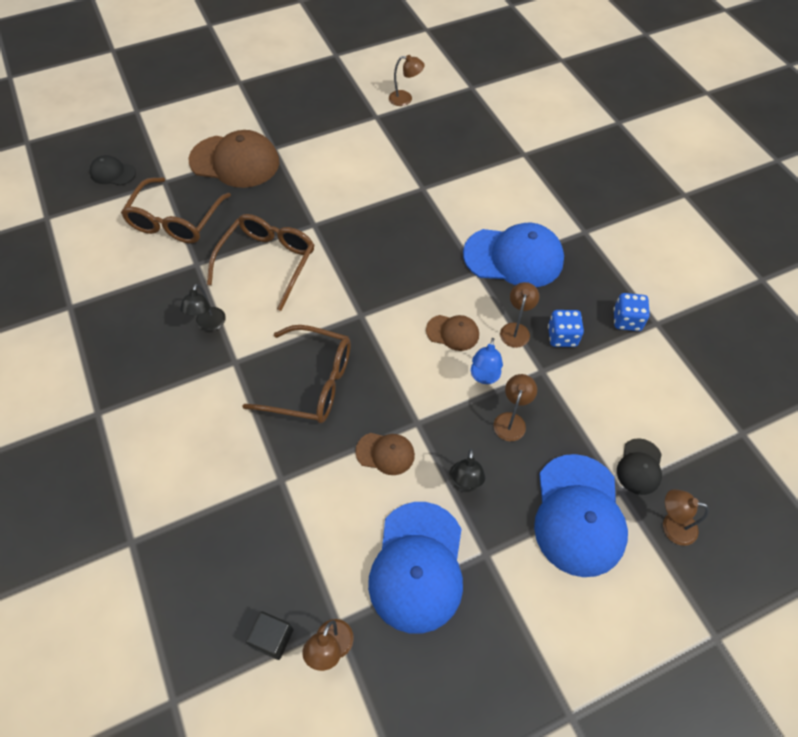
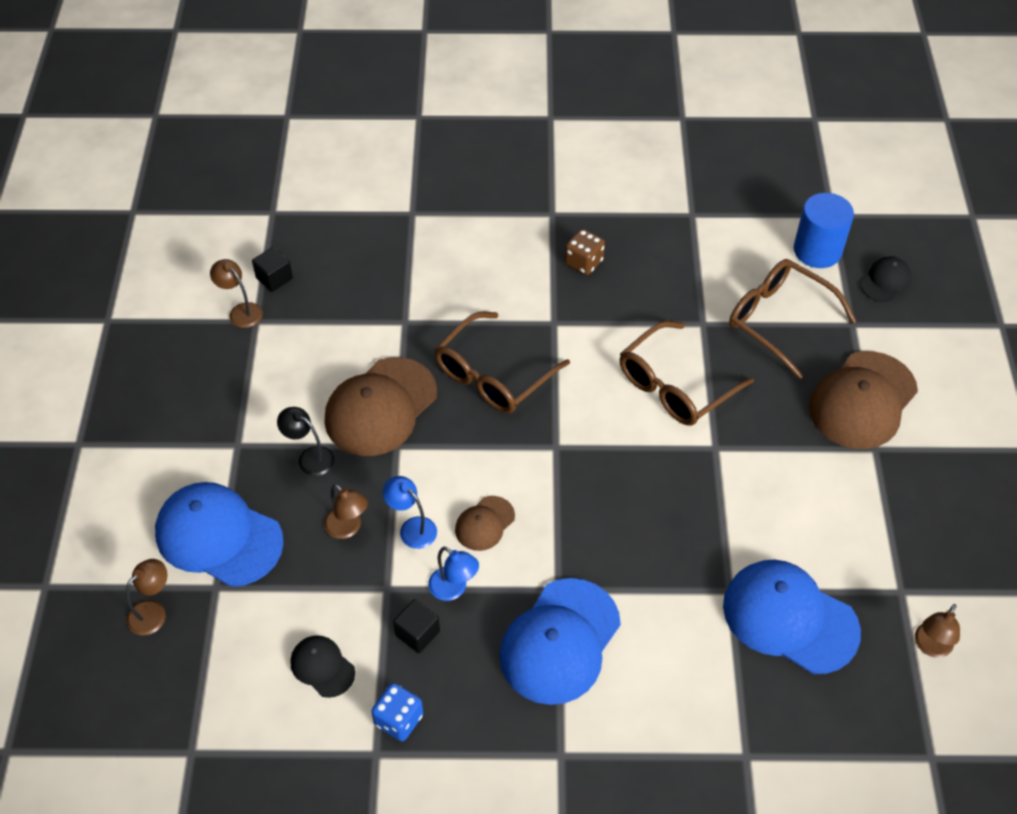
camera: 115 degrees right, 5 degrees down
black lamp [180,284,226,331] -> none
brown glasses [207,214,314,311] -> brown glasses turned 90 degrees clockwise [620,321,754,426]
brown cap [355,433,415,475] -> brown cap [324,357,437,456], size x2.00
blue cap [368,502,463,634] -> blue cap moved to [723,560,861,674]
brown lamp [500,282,539,348] -> blue lamp [428,547,479,601]
blue dice [548,310,584,347] -> black cube [393,599,440,653]
black cap [617,438,662,495] -> black cap moved to [290,635,355,698]
none -> brown dice [565,229,605,275]
none -> blue cylinder [794,193,854,268]

